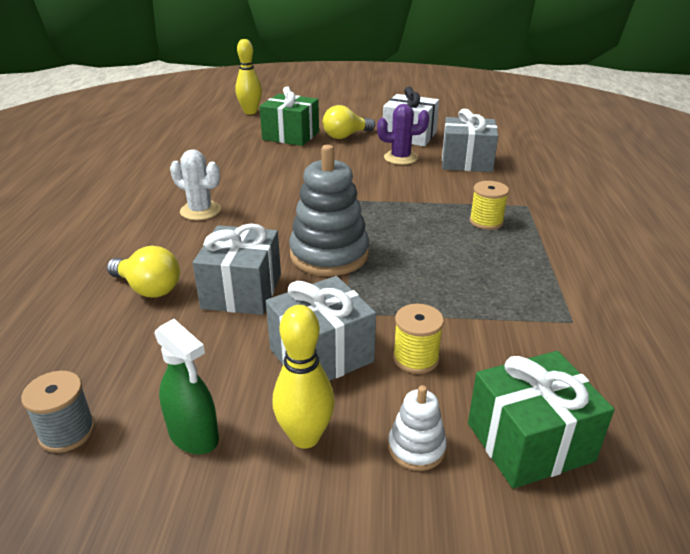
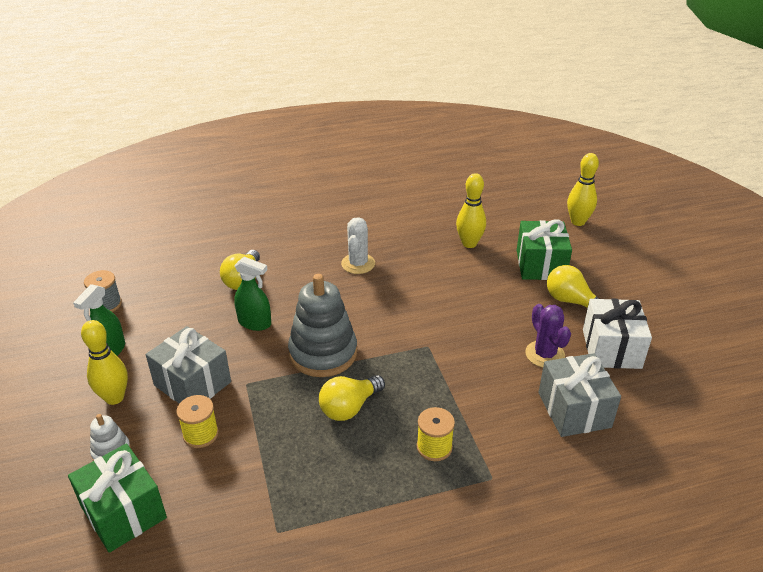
camera: 70 degrees right, 5 degrees up
grey gift [193,224,281,315] -> green spray bottle [234,257,271,331]
none -> yellow light bulb [319,375,385,421]
none -> yellow bowling pin [456,173,486,248]

